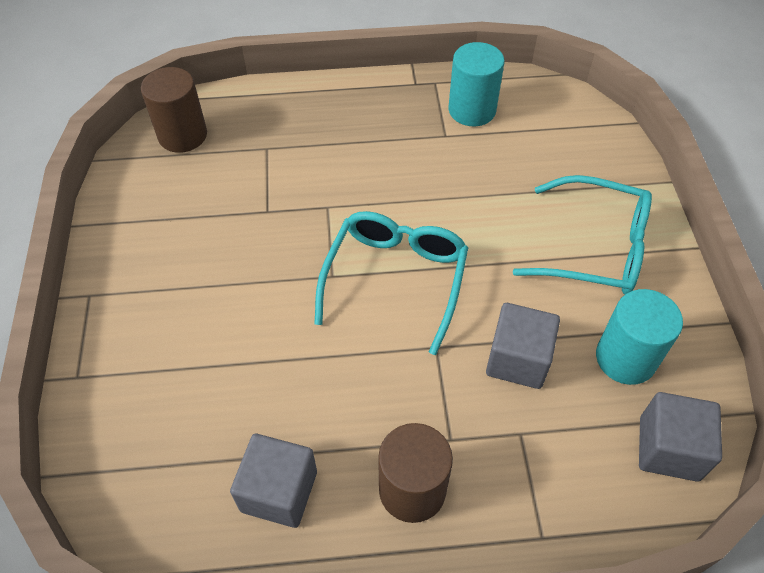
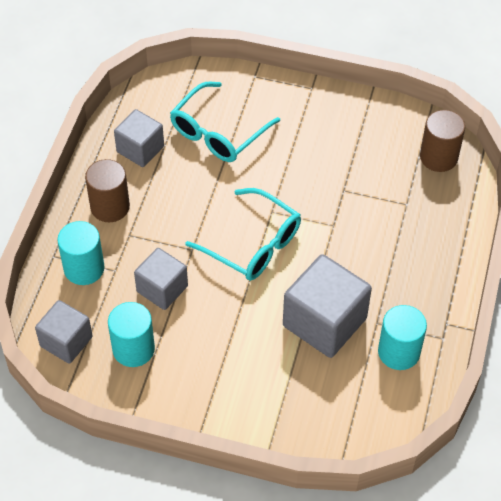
camera: 110 degrees right, 0 degrees up
turquoise glasses [513,175,652,295] -> turquoise glasses moved to [170,82,280,162]
none -> turquoise cylinder [57,221,104,285]
none -> grey cube [283,254,372,358]

